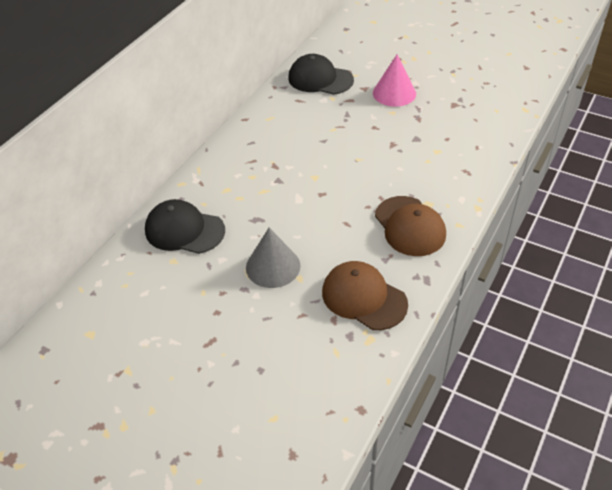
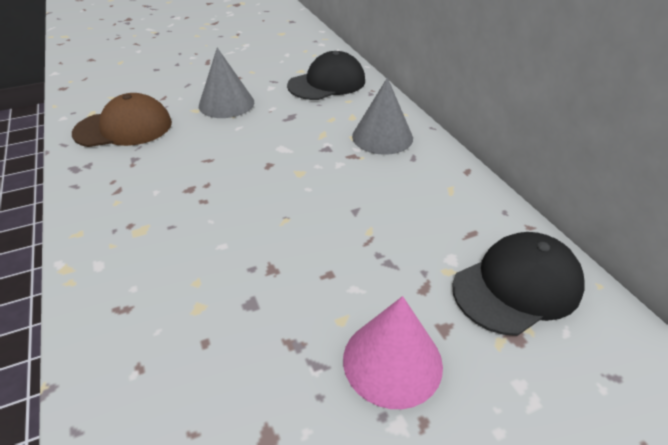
camera: 125 degrees right, 5 degrees down
brown cap [375,196,446,256] -> none
none -> grey cone [352,77,413,155]

